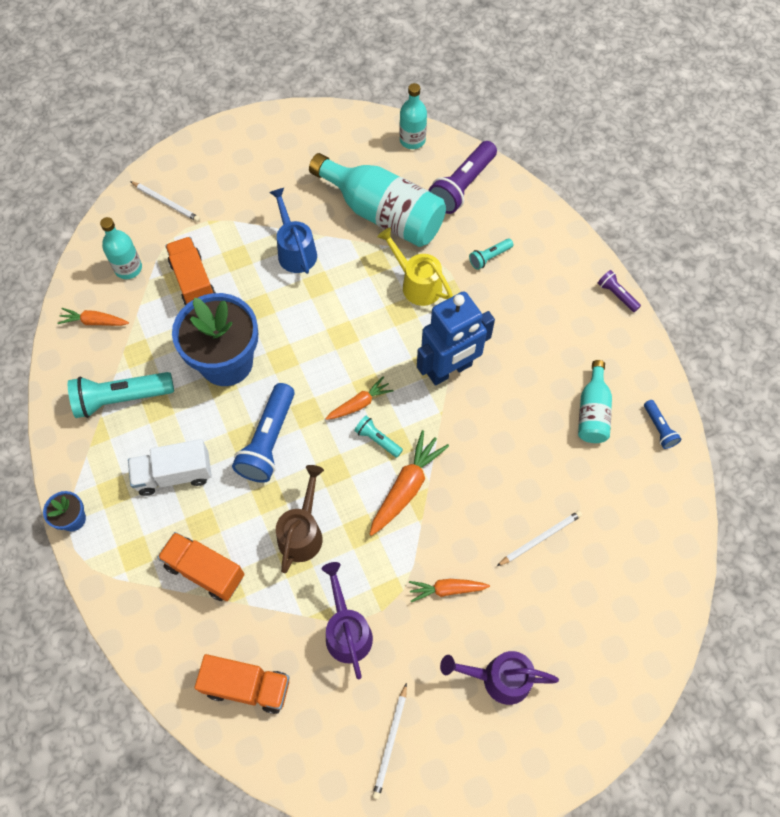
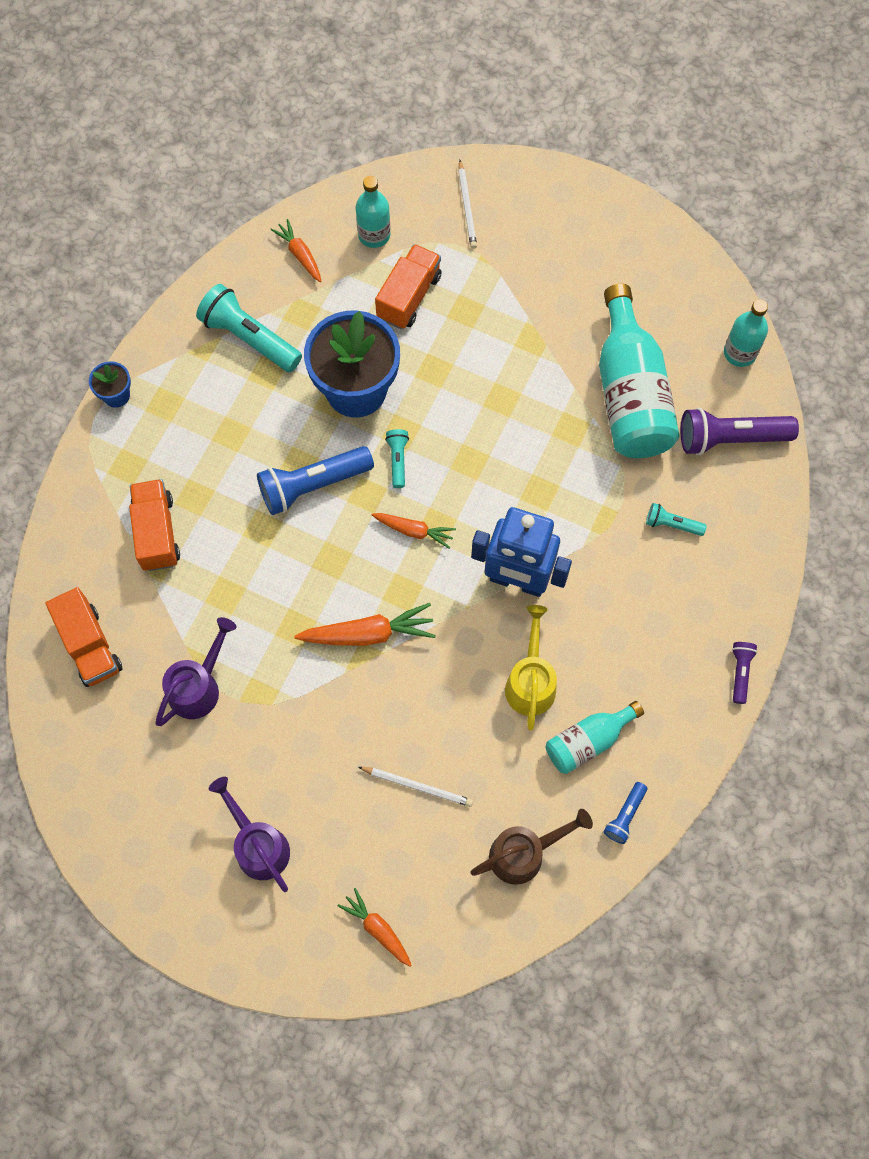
camera: 50 degrees right, 5 degrees up
white truck [128,439,212,496] -> none
blue watering can [269,188,317,274] -> none
brown watering can [276,465,324,573] -> brown watering can moved to [470,809,593,885]
turquoise flashlight [354,416,403,458] -> turquoise flashlight moved to [385,429,409,488]
white pencil [372,683,407,800] -> none
yellow watering can [377,227,453,306] -> yellow watering can moved to [505,605,557,730]
orange carrot [409,579,490,602] -> orange carrot moved to [338,888,412,967]

